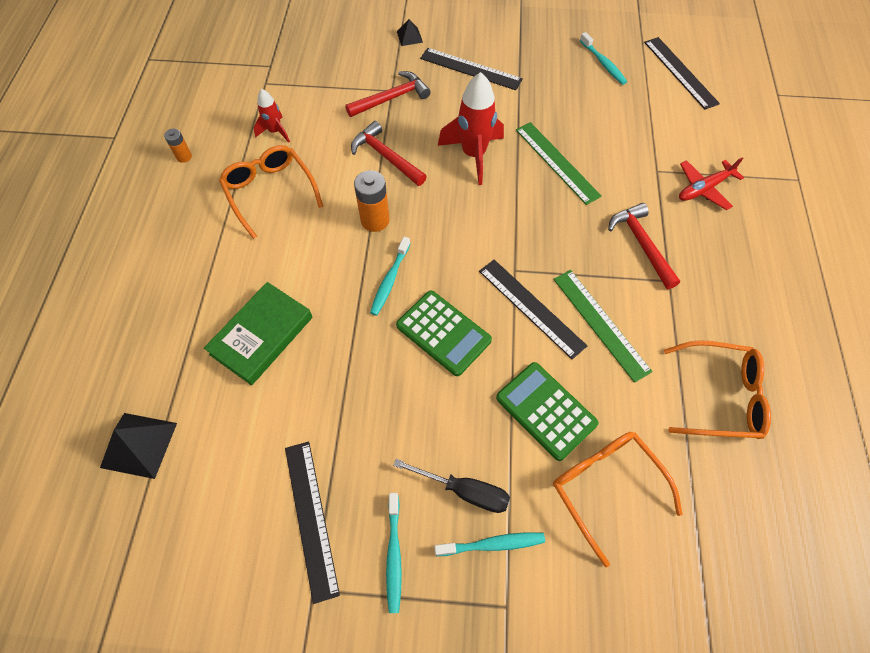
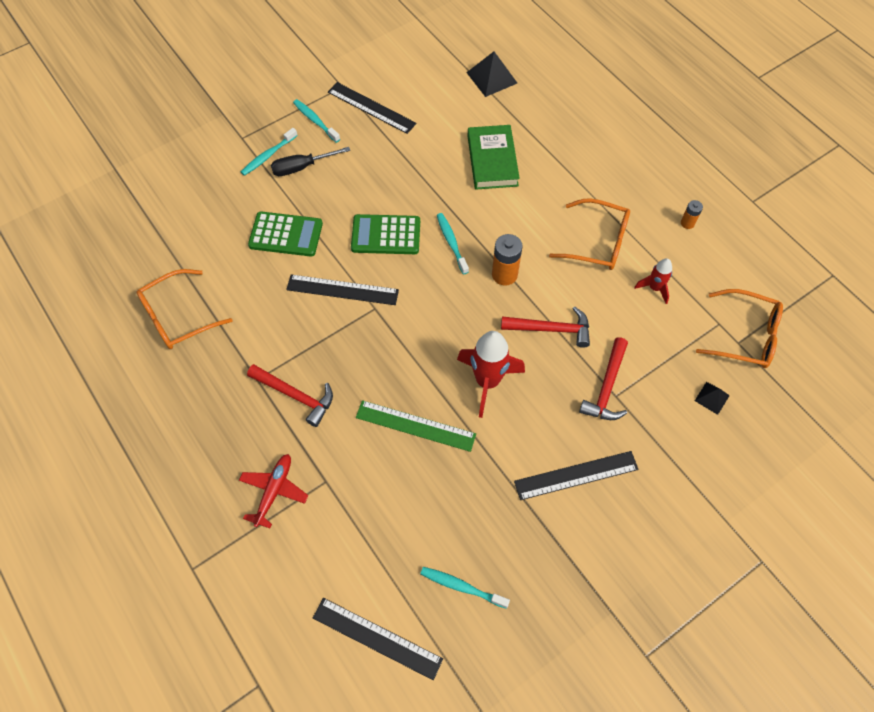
camera: 140 degrees right, 0 degrees up
black pyramid [397,19,423,46] -> black pyramid moved to [695,382,730,415]
green ruler [553,270,653,383] -> none
orange glasses [553,432,683,567] -> orange glasses moved to [696,289,783,368]

